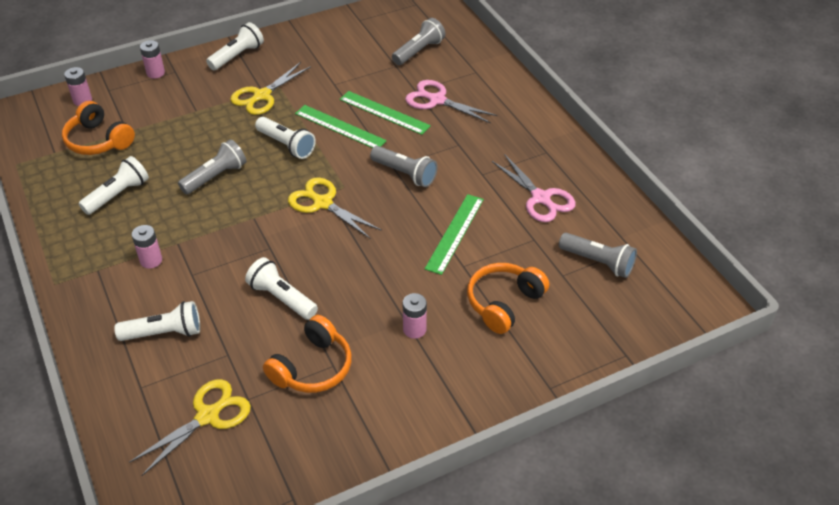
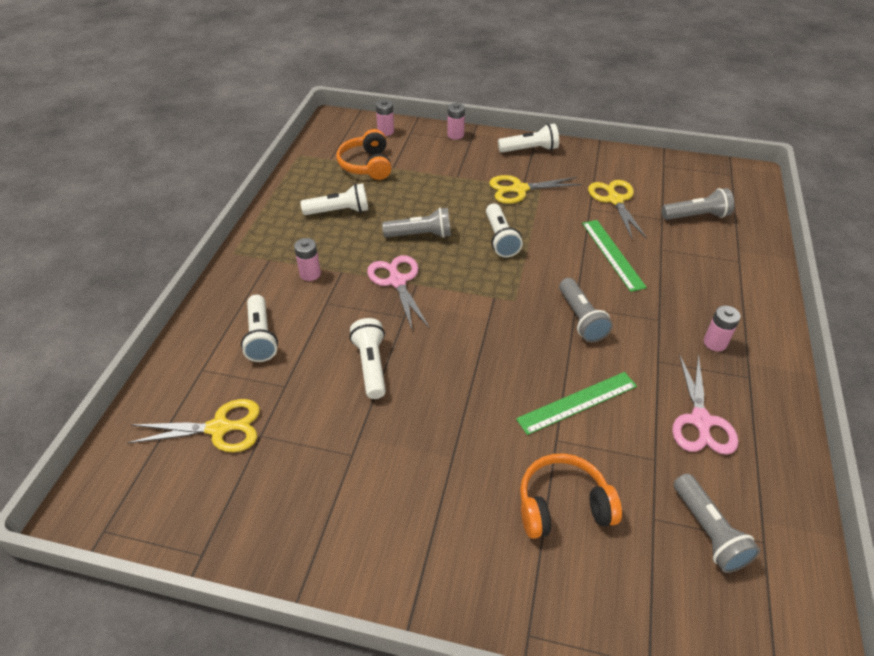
camera: 40 degrees right, 0 degrees up
white flashlight [114,301,200,341] -> white flashlight turned 45 degrees clockwise [241,295,278,362]
orange headphones [263,315,352,393] -> none
yellow scissors [288,177,382,238] -> yellow scissors moved to [588,180,647,239]
green ruler [295,105,387,148] -> none
pink battery [403,293,427,339] -> pink battery moved to [704,306,741,351]
pink scissors [405,80,497,123] -> pink scissors moved to [367,255,430,332]

